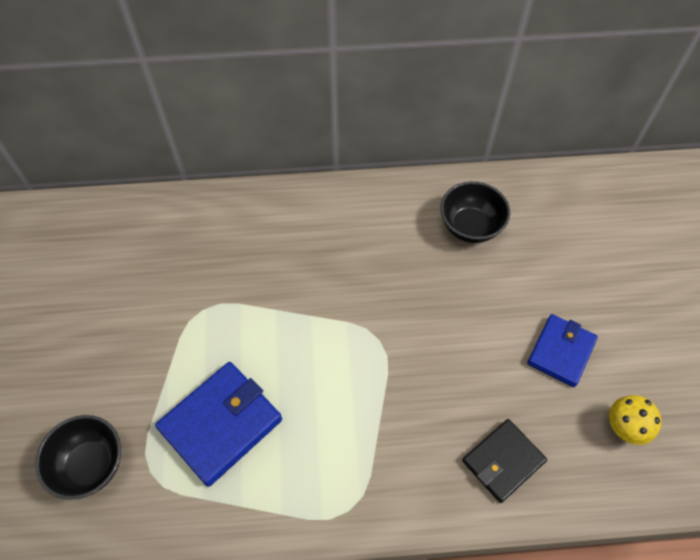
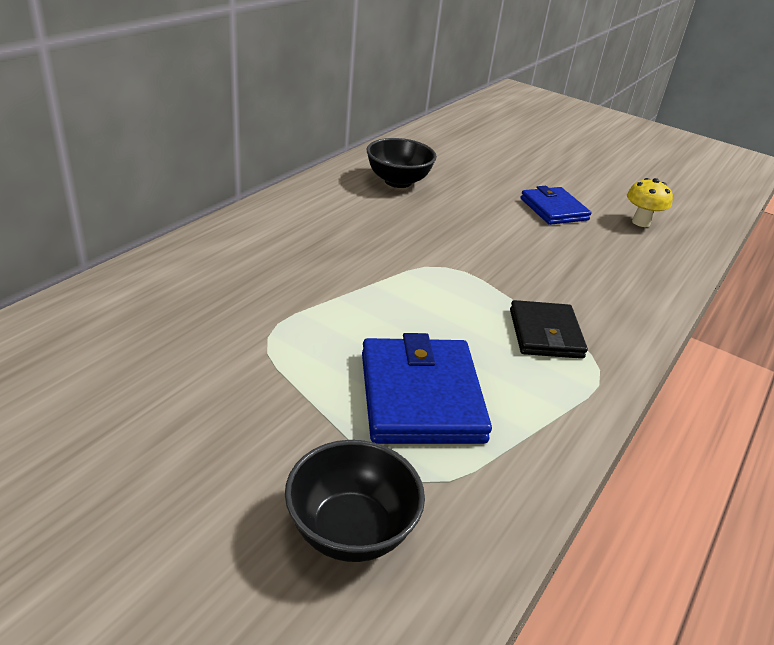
camera: 55 degrees left, 25 degrees down
black wallet [462,419,547,503] -> black wallet moved to [510,300,588,359]

